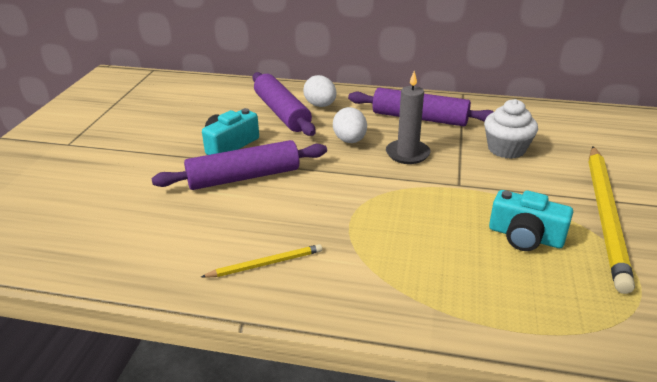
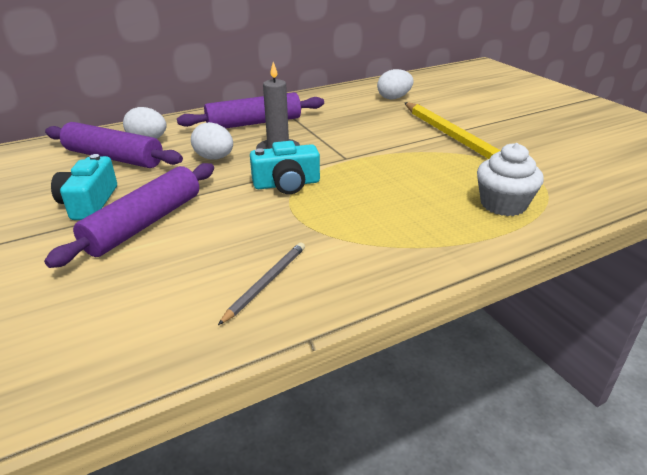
camera: 40 degrees left, 0 degrees up
yellow pencil [201,244,322,278] -> grey pencil [218,242,305,325]
white cupcake [484,99,538,159] -> white cupcake moved to [477,143,544,216]
turquoise camera [489,190,573,251] -> turquoise camera moved to [250,141,320,194]
none -> white egg [377,69,413,99]

